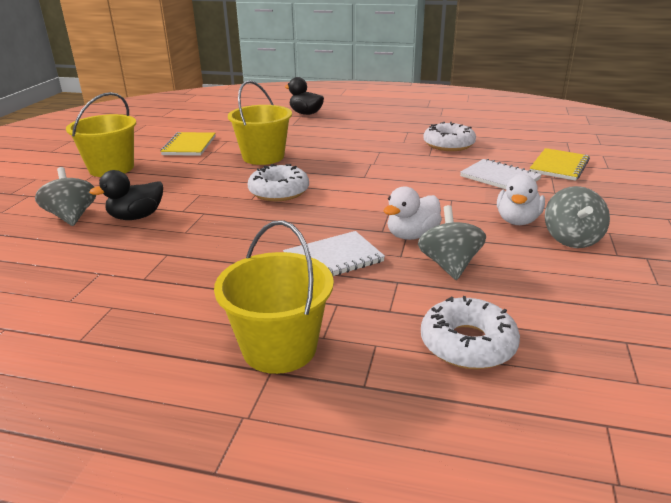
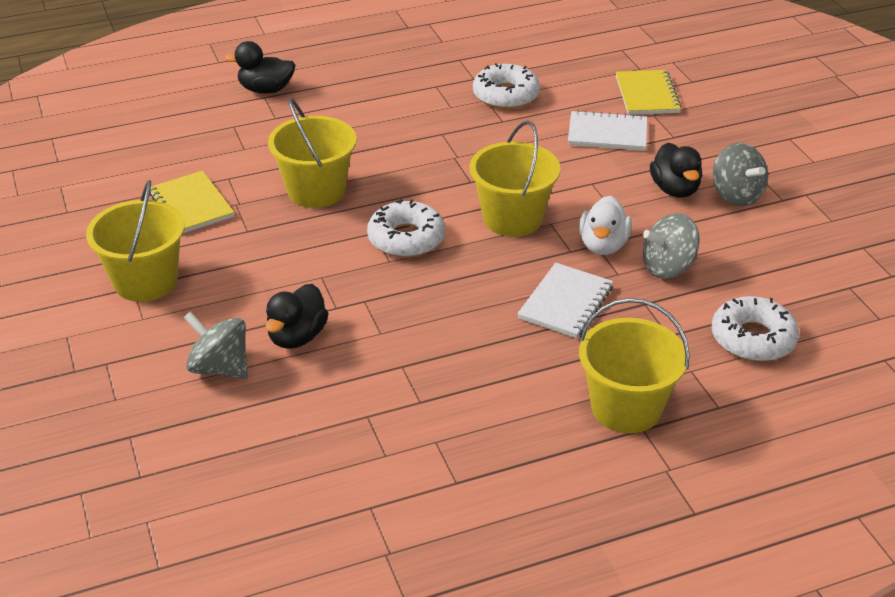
camera: 35 degrees left, 10 degrees up
grey spinning top [418,205,486,280] -> grey spinning top turned 75 degrees counterclockwise [643,213,700,279]
white duck [497,174,545,225] -> black duck [650,143,702,198]
none -> yellow bucket [470,120,561,237]

